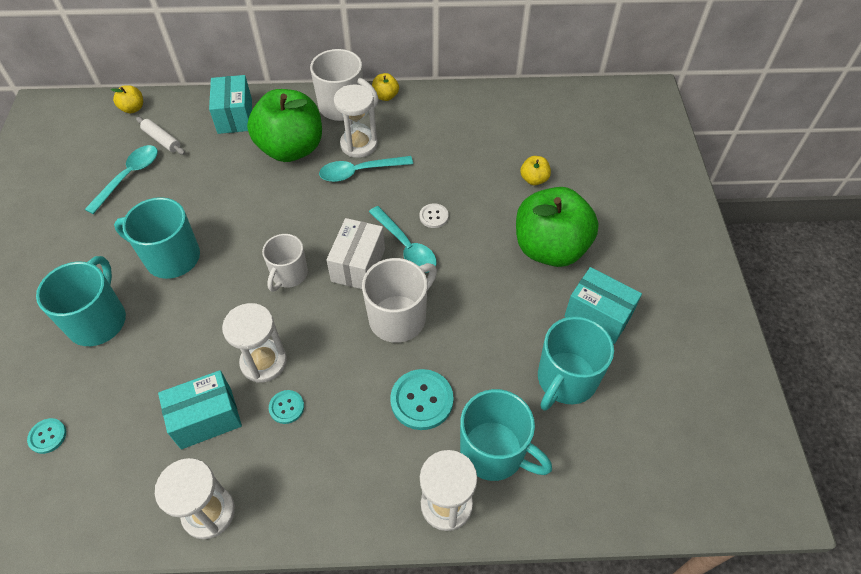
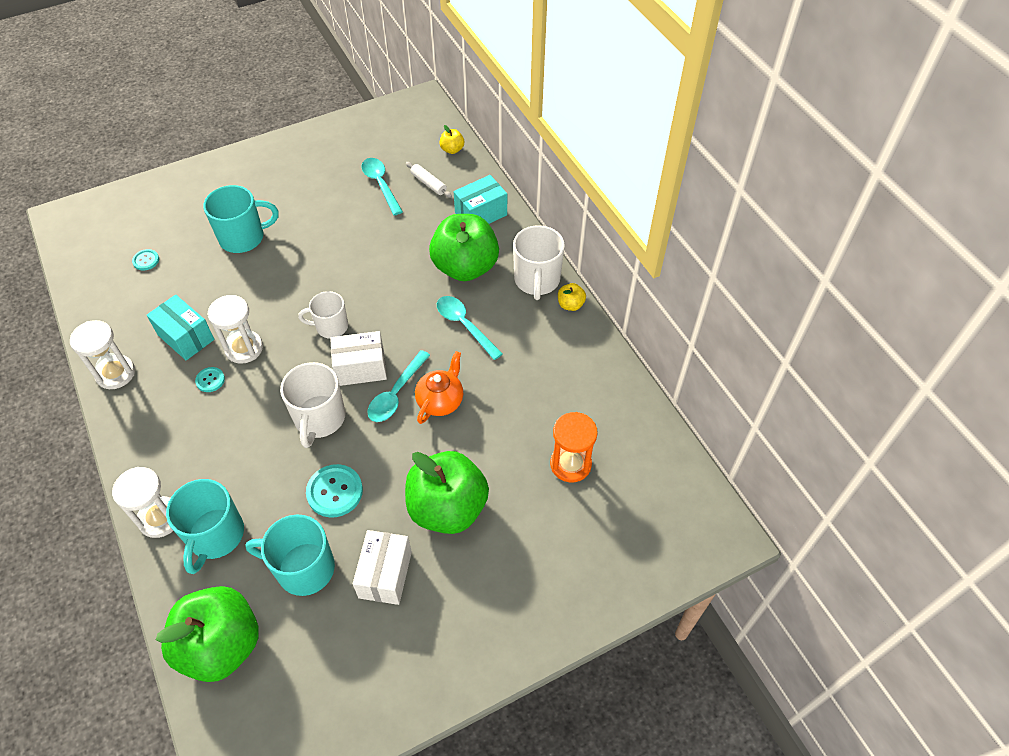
camera: 65 degrees right, 0 degrees up
turquoise spoon [85,145,158,214] -> turquoise spoon turned 120 degrees counterclockwise [362,158,403,215]
turquoise mug [114,197,200,279] -> none
white rolling pin [136,117,185,155] -> white rolling pin turned 60 degrees counterclockwise [406,162,452,198]
white hourglass [334,84,378,158] -> none
white mug [362,258,437,343] -> white mug turned 75 degrees clockwise [280,362,346,448]
turquoise button [390,369,454,430] -> turquoise button moved to [306,464,363,518]
white button [419,203,449,228] -> orange teapot [415,351,463,424]
yellow apple [520,156,551,185] -> none
turquoise box [564,267,642,344] -> white box [353,530,412,605]
none -> green apple [156,586,259,682]
none -> orange hourglass [550,412,598,482]

